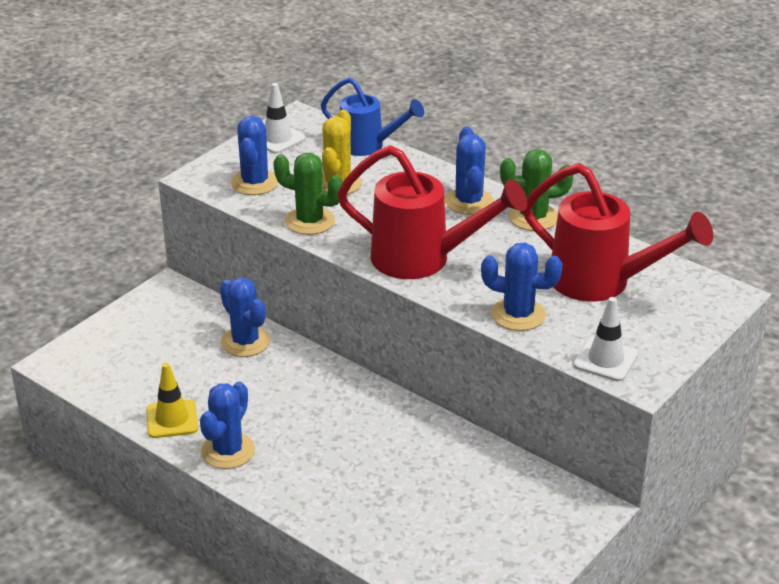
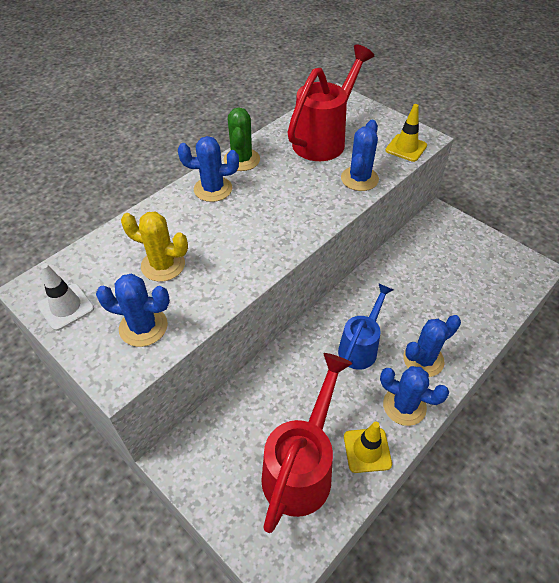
camera: 85 degrees left, 15 degrees up
blue cactus [220,277,270,357] -> blue cactus moved to [403,315,461,377]
green cactus [273,153,343,235] -> none
blue watering can [321,77,424,156] -> blue watering can moved to [338,283,393,370]
red watering can [337,145,527,279] -> red watering can moved to [261,353,352,533]
white traffic cone [574,297,638,381] -> yellow traffic cone [386,104,427,162]

